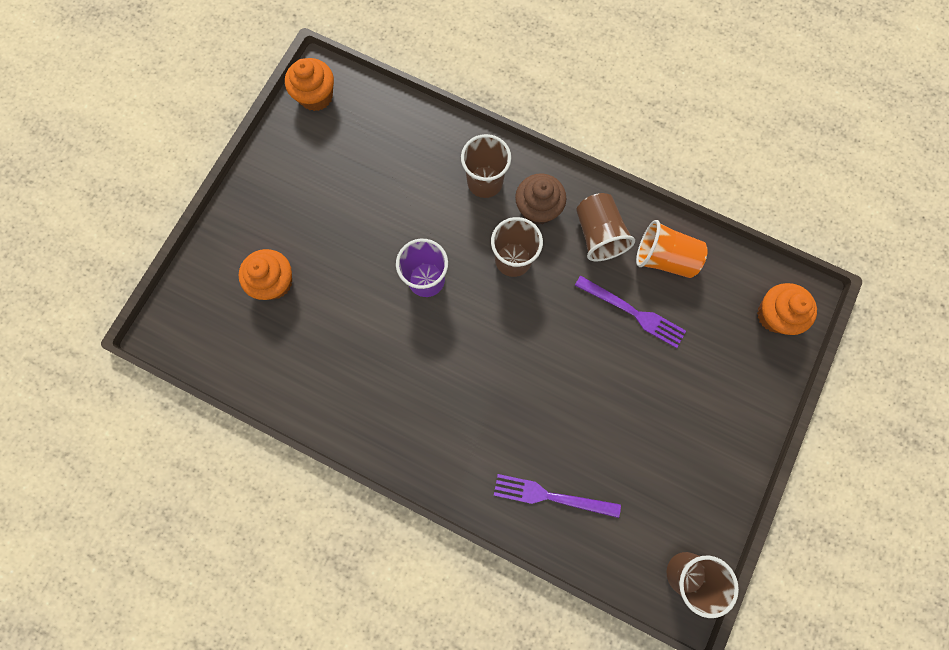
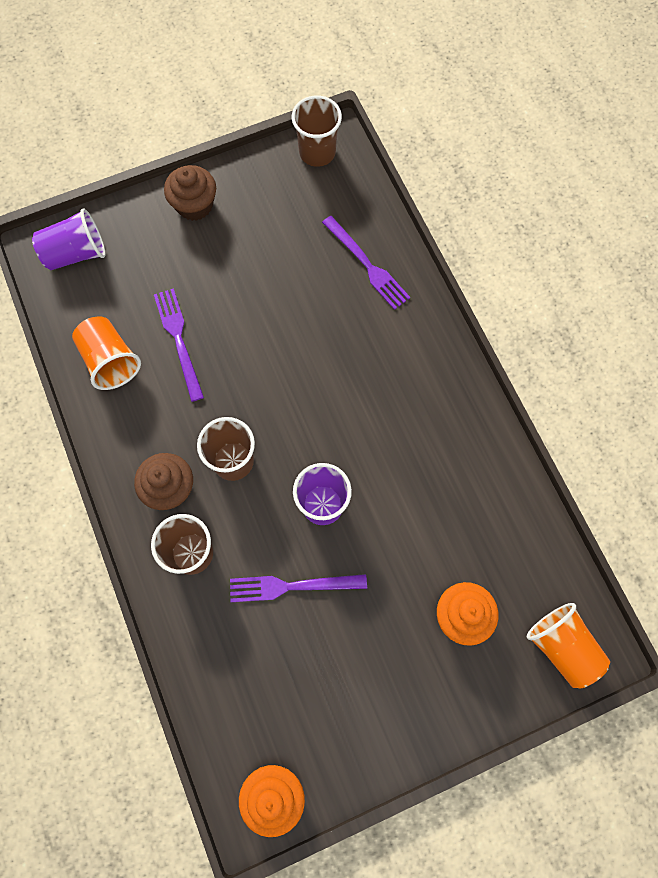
camera: 140 degrees left, 5 degrees down
brown cup [576,193,635,261] -> none
orange cupcake [757,283,817,335] -> purple cup [32,208,106,270]
none -> brown cupcake [164,165,216,221]
none -> purple fork [230,574,367,602]
none -> orange cup [527,603,610,688]

